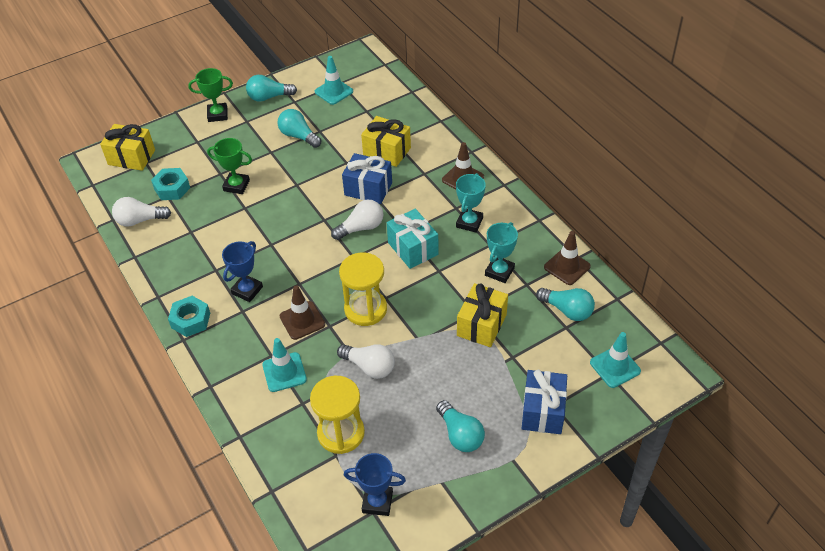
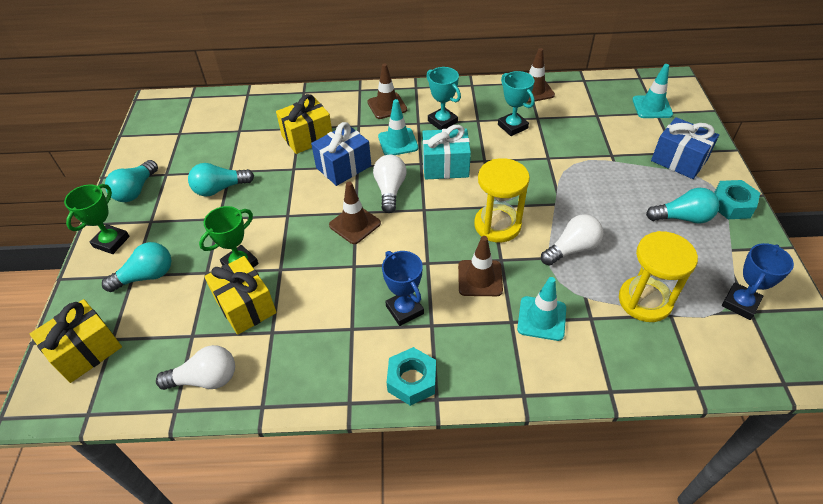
camera: 60 degrees left, 0 degrees up
white light bulb [112,197,171,227] -> white light bulb turned 120 degrees counterclockwise [156,345,235,390]
turquoise nut [151,168,190,200] -> turquoise nut moved to [714,180,760,219]
turquoise traffic cone [315,56,353,105] -> turquoise traffic cone moved to [378,99,418,155]
yellow gift [457,283,508,347] -> yellow gift moved to [204,256,277,335]
turquoise light bulb [536,288,595,321] -> turquoise light bulb moved to [102,242,171,292]
none -> brown traffic cone [329,181,381,244]

